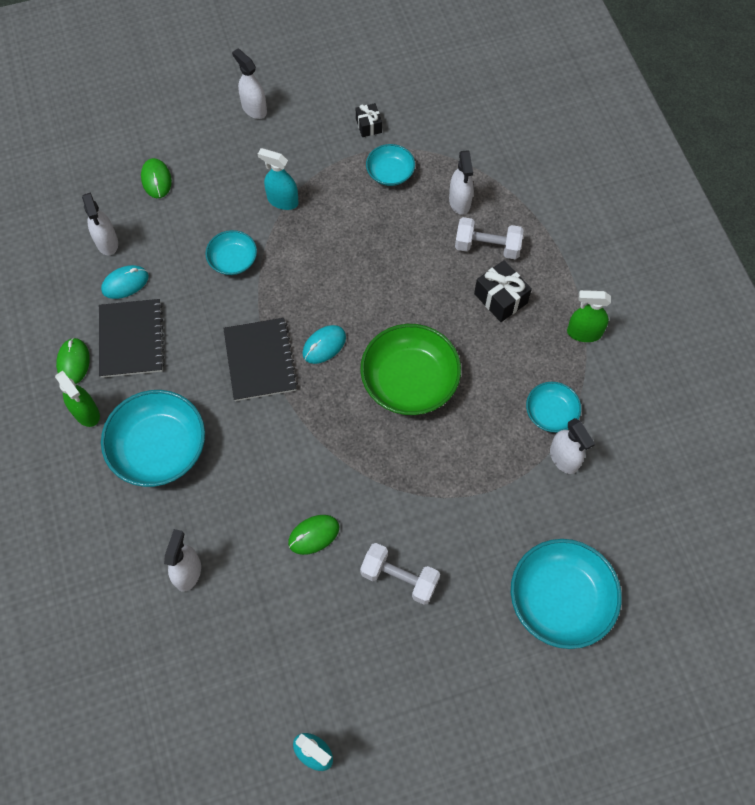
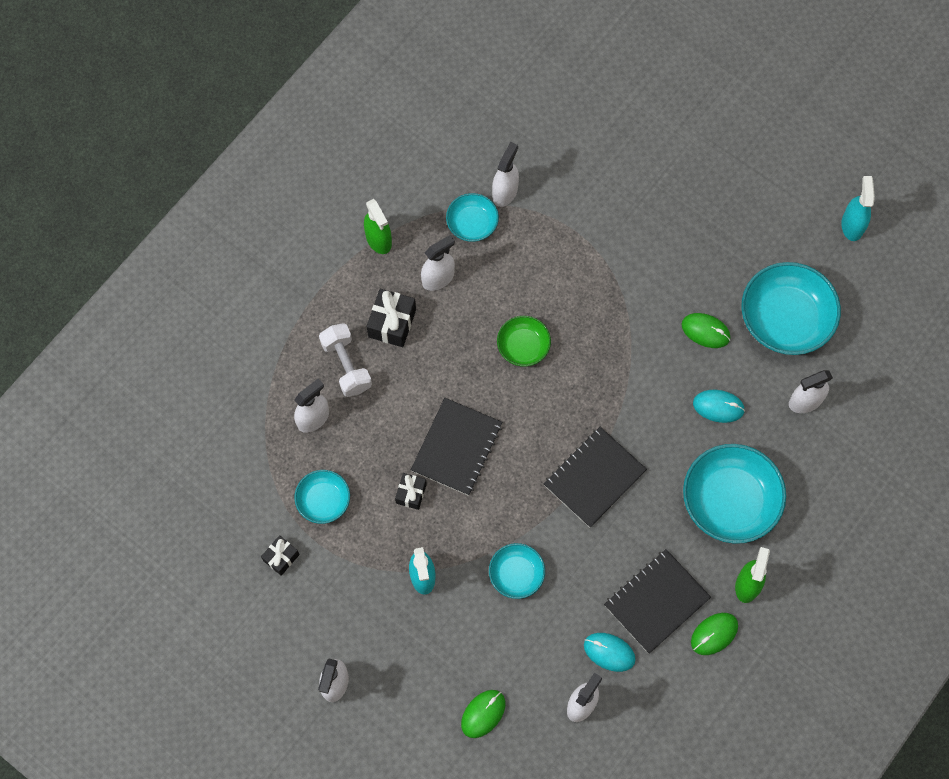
camera: 125 degrees left, 5 degrees up
turquoise mouse [303,325,346,364] -> turquoise mouse moved to [693,390,745,423]
green bowl [360,324,461,415] -> green bowl [497,316,551,367], size x0.55
white dumbbell [360,543,440,605] -> none
turquoise bowl [511,539,622,649] -> turquoise bowl moved to [741,262,841,355]
none -> black gift [395,473,427,510]
none -> black notebook [411,398,503,496]
none -> white spray bottle [421,235,455,291]

